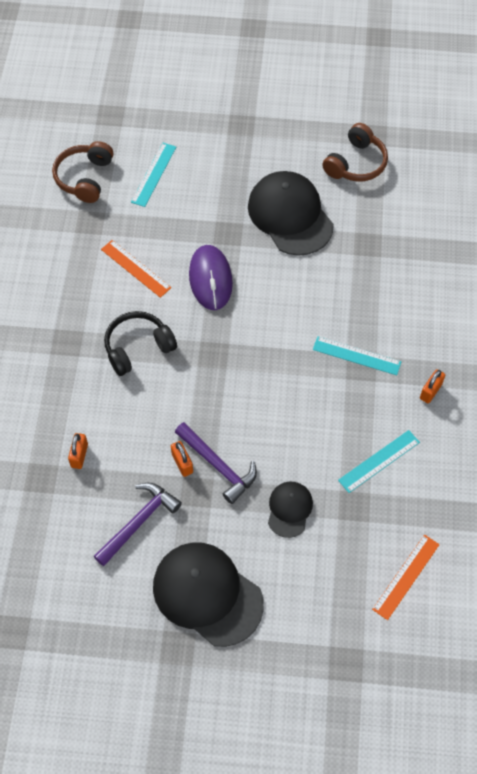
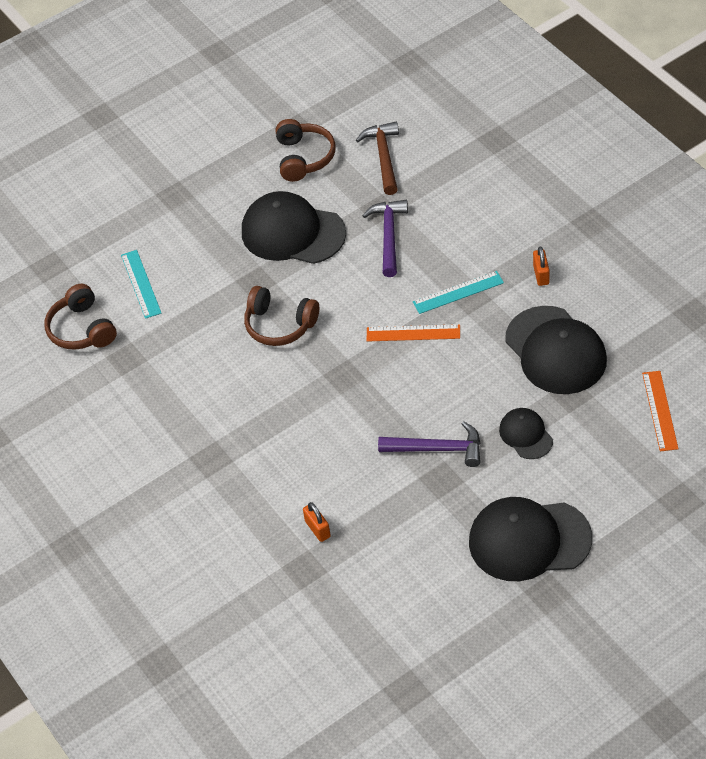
camera: 35 degrees left, 10 degrees down
purple hammer [93,483,182,566] -> purple hammer moved to [362,200,408,277]
orange ruler [101,240,171,298] -> orange ruler moved to [366,324,460,342]
black headphones [104,311,177,376] -> none
orange padlock [171,441,193,477] -> none
purple mouse [189,245,233,310] -> brown headphones [244,286,319,346]
turquoise ruler [338,430,420,493] -> black cap [505,306,607,394]
none -> brown hammer [356,121,399,195]

